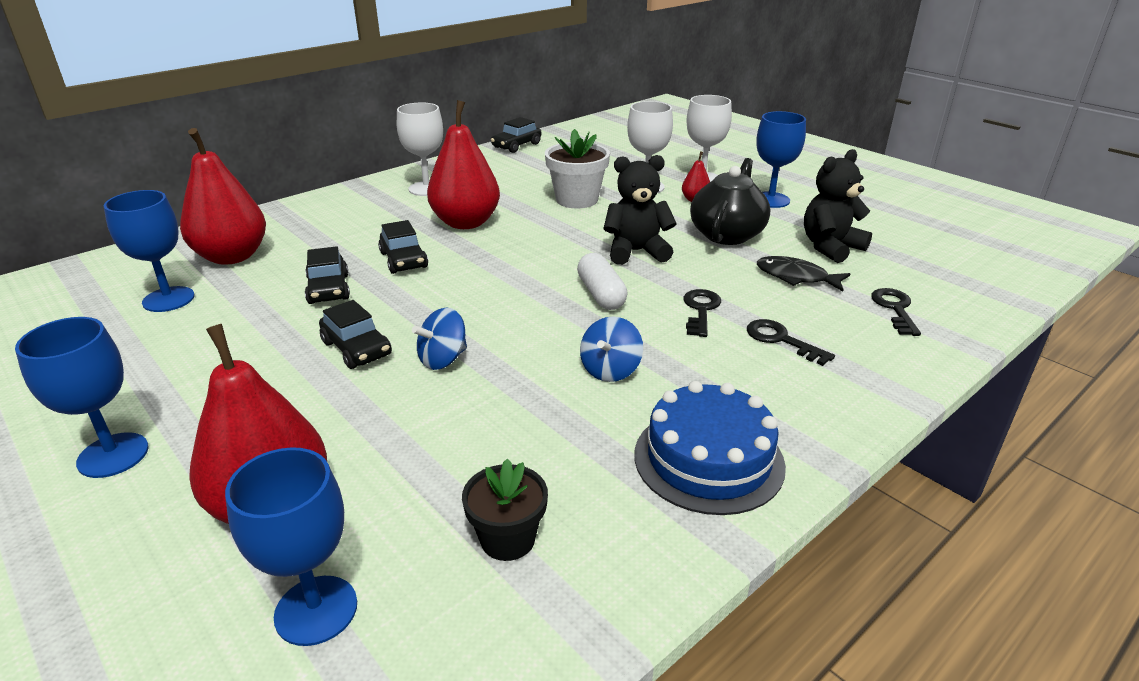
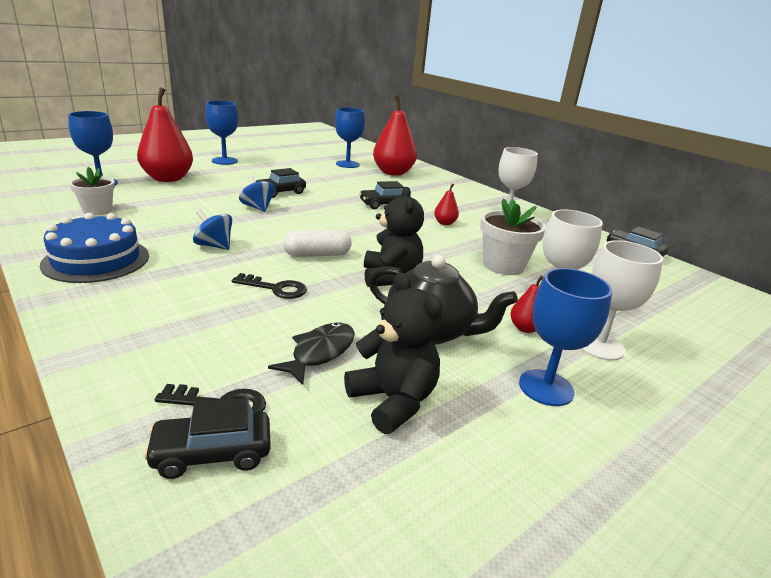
camera: 90 degrees right, 5 degrees down
black car [305,246,350,304] -> black car moved to [143,398,271,479]
red pear [427,100,500,229] -> red pear [434,183,459,225], size x0.44
black flower pot [462,458,548,561] -> white flower pot [70,167,115,216]
black key [747,319,835,366] -> none

